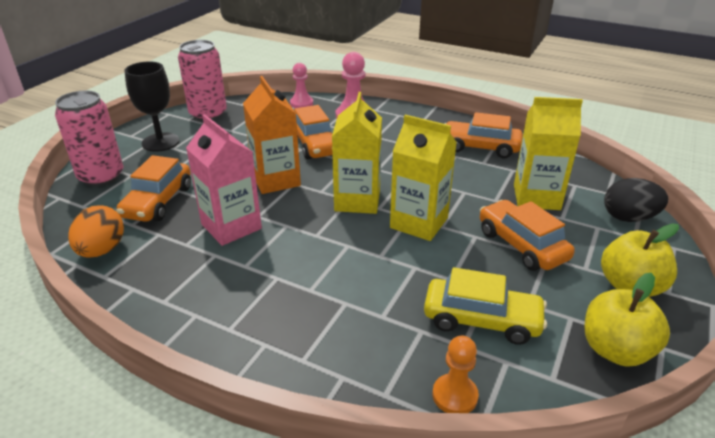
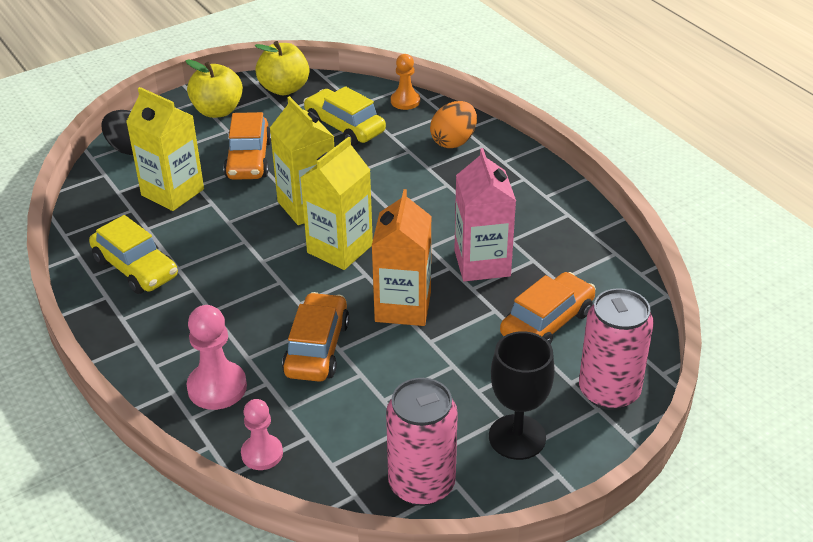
camera: 150 degrees left, 5 degrees up
orange egg [68,205,124,258] -> orange egg moved to [430,101,477,148]
orange car [444,112,523,158] -> yellow car [89,215,178,294]

